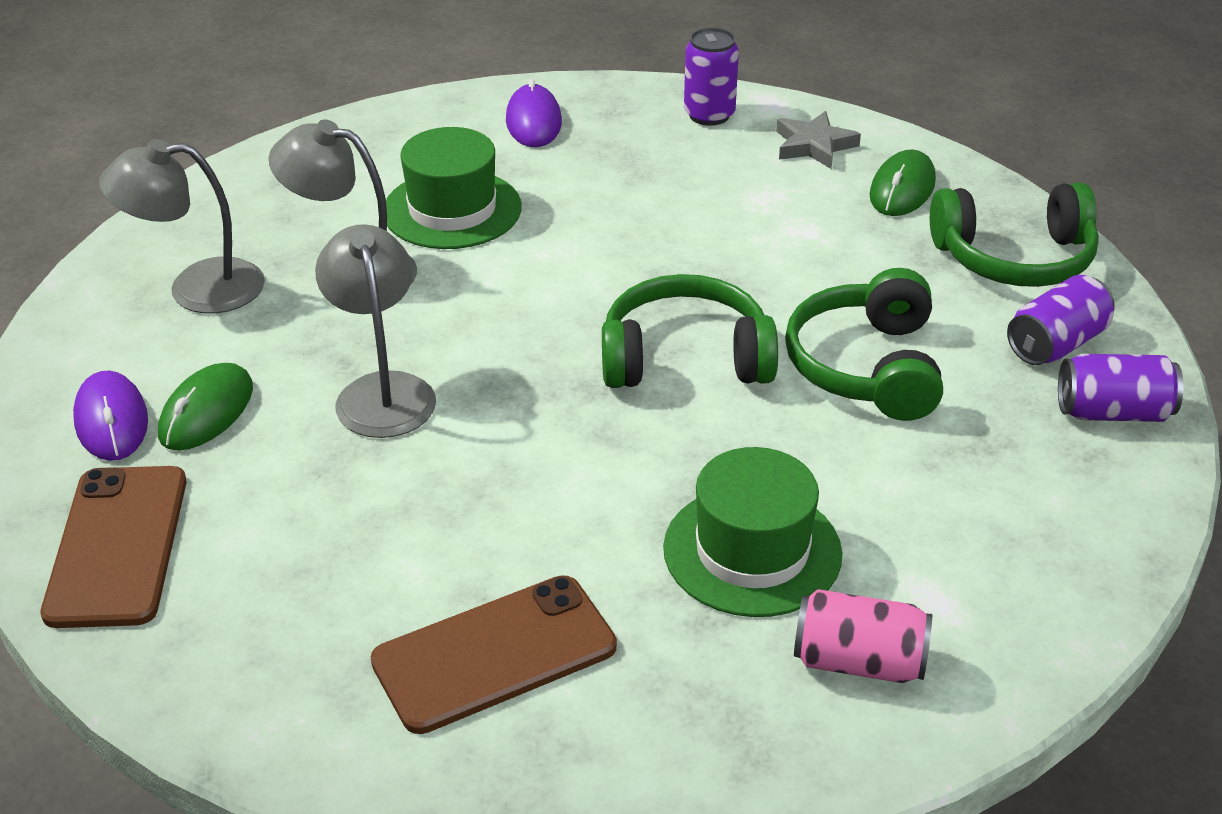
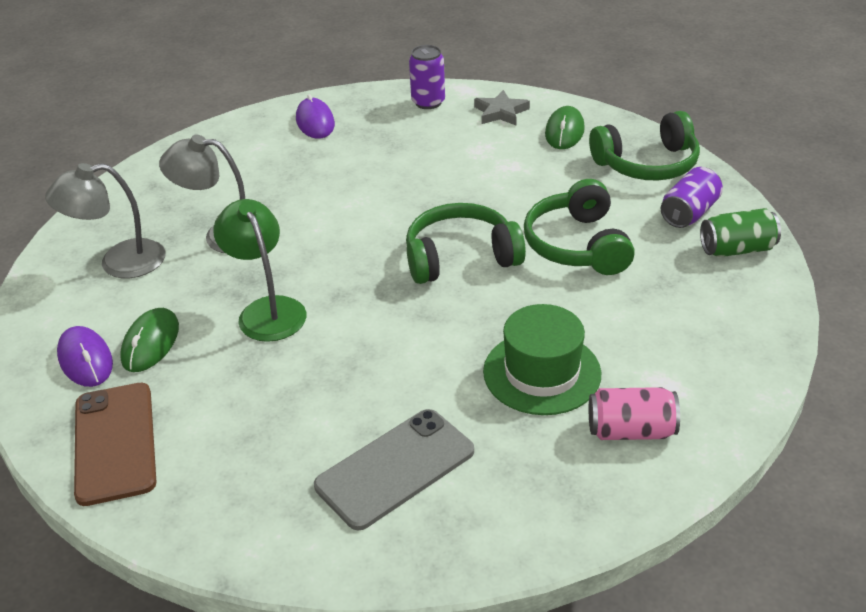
camera: 10 degrees left, 0 degrees up
grey lamp [315,224,436,438] -> green lamp [213,199,306,342]
brown phone [371,575,617,734] -> grey phone [314,409,474,530]
green hat [386,127,522,249] -> none
purple can [1058,354,1183,422] -> green can [700,208,781,257]

